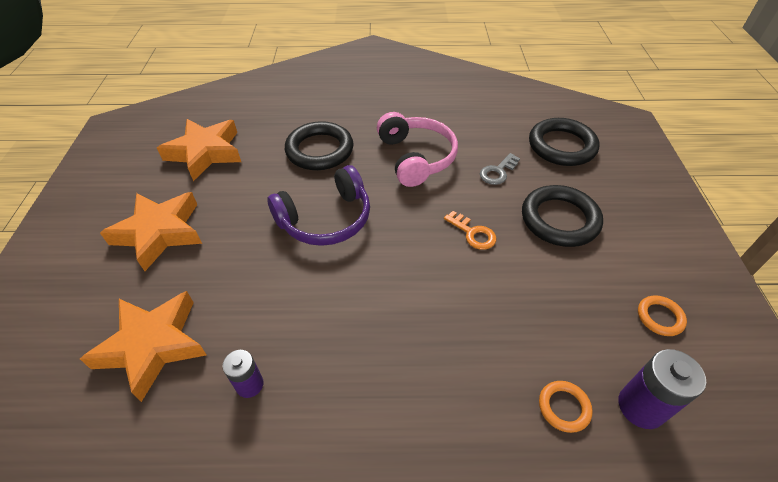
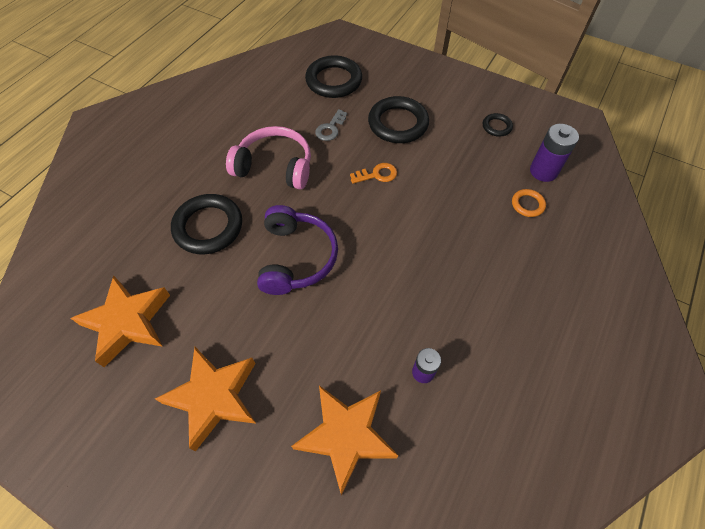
camera: 60 degrees left, 10 degrees up
grey key [480,153,520,185] -> grey key turned 45 degrees clockwise [315,109,347,141]
orange ring [638,295,687,336] -> black ring [483,113,513,137]

